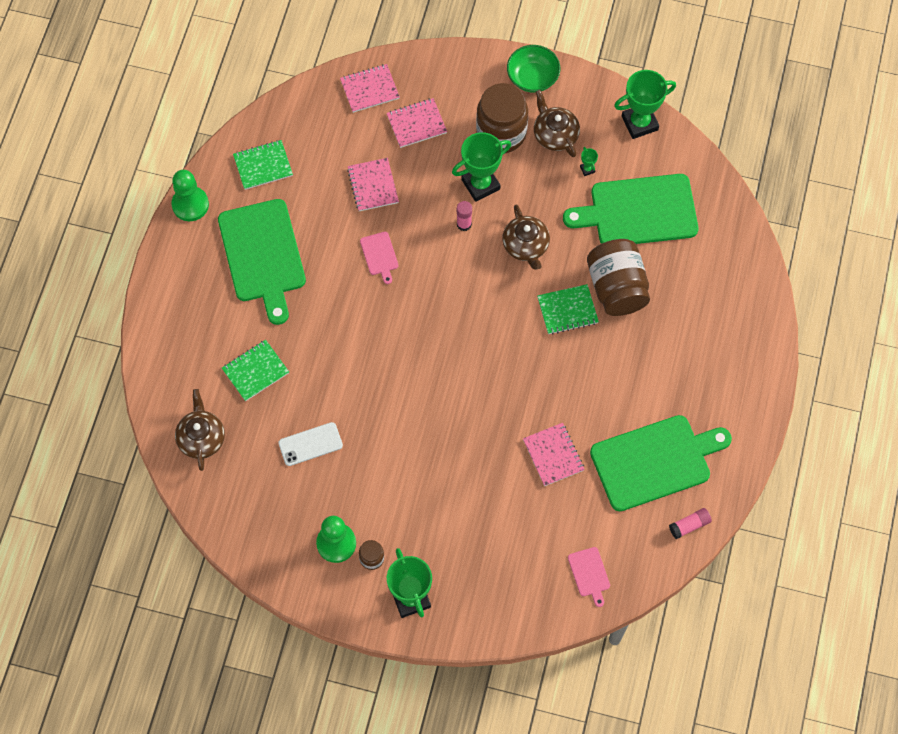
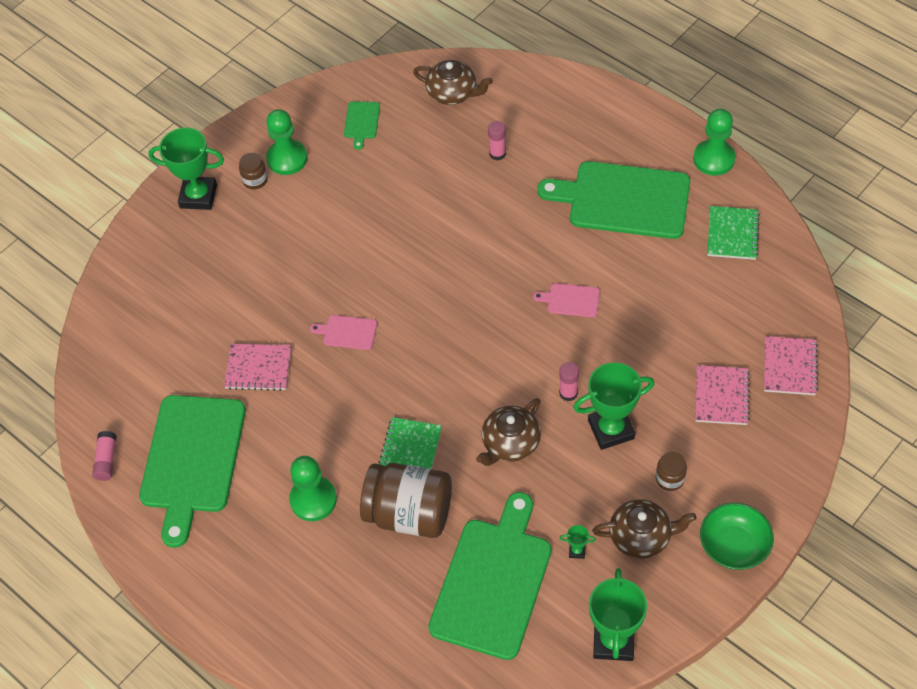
camera: 120 degrees right, 10 degrees down
green notebook [222,340,289,401] -> pink glue stick [488,121,506,161]
white phone [278,422,343,466] -> none
pink notebook [347,158,399,211] -> none
green trophy [452,132,511,202] -> green trophy turned 75 degrees clockwise [573,362,655,450]
brown jar [476,83,528,153] -> brown jar [656,452,687,491], size x0.45
brown teapot [502,204,550,270] -> brown teapot turned 60 degrees counterclockwise [476,398,541,466]
pink cutting board [568,547,610,607] -> pink cutting board moved to [310,315,377,350]
none -> green pawn [289,456,337,521]
none -> green cutting board [344,101,380,150]

